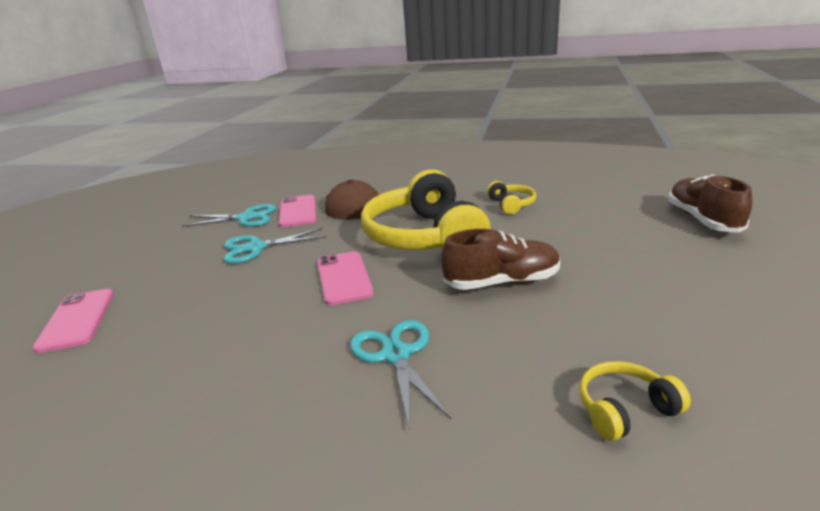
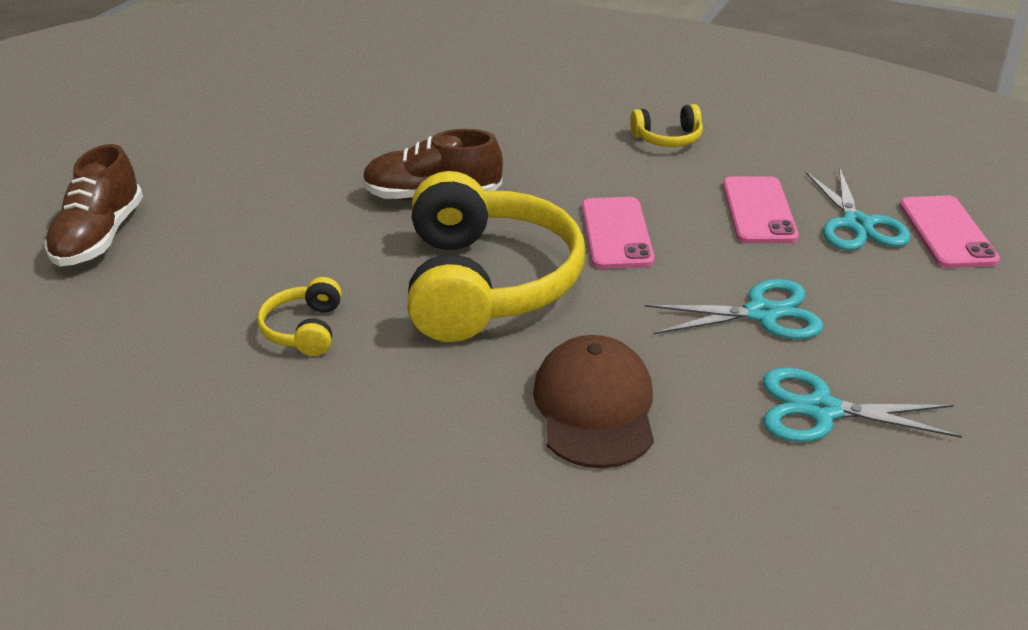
camera: 170 degrees left, 10 degrees up
pink phone [279,194,316,227] -> pink phone moved to [723,176,799,243]
turquoise scissors [350,320,452,430] -> turquoise scissors moved to [805,167,911,250]
yellow headphones [580,361,691,441] -> yellow headphones moved to [630,104,703,147]

